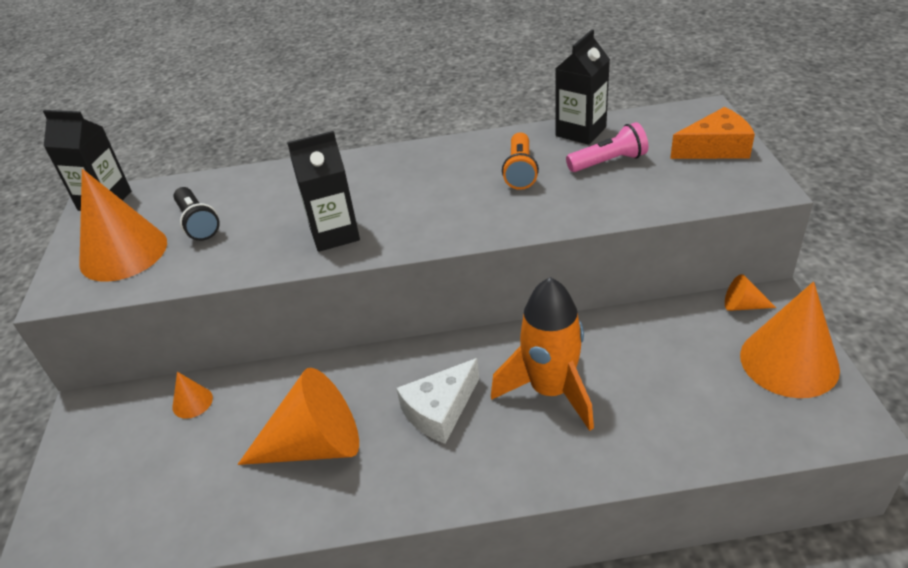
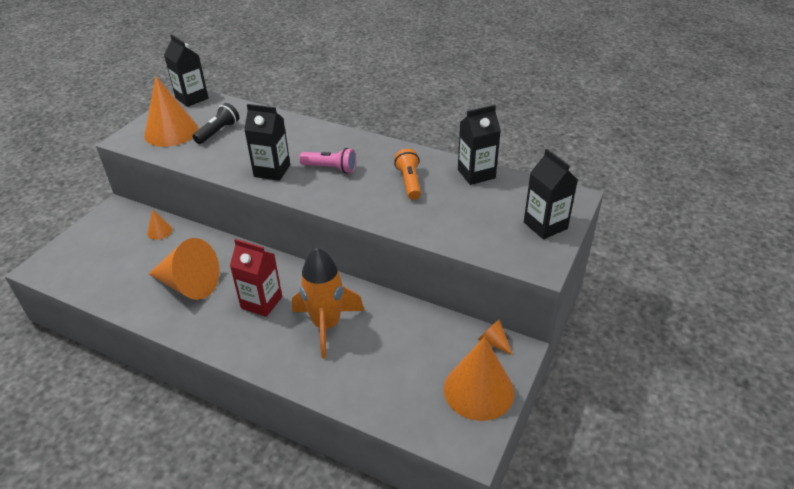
camera: 30 degrees right, 0 degrees up
black flashlight [174,187,220,241] -> black flashlight turned 150 degrees counterclockwise [192,103,239,144]
white cheese [396,358,479,444] -> red carton [230,239,282,317]
orange flashlight [502,132,539,190] -> orange flashlight turned 135 degrees clockwise [394,149,421,200]
pink flashlight [566,122,648,172] -> pink flashlight moved to [299,148,356,173]
orange cheese [670,107,755,159] -> black carton [524,149,578,239]

